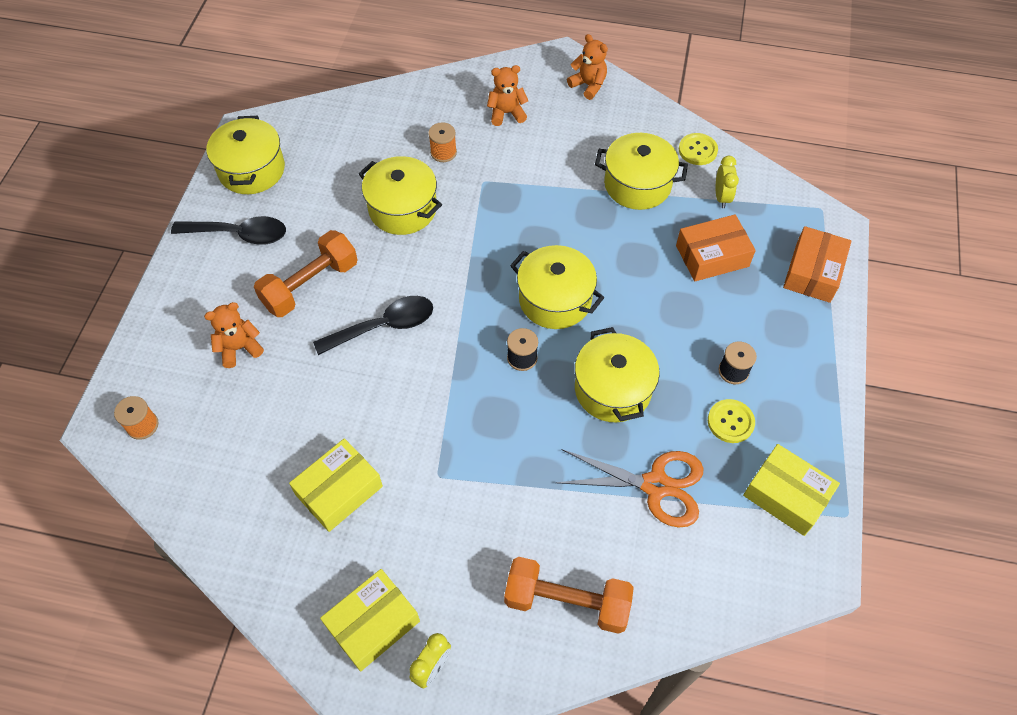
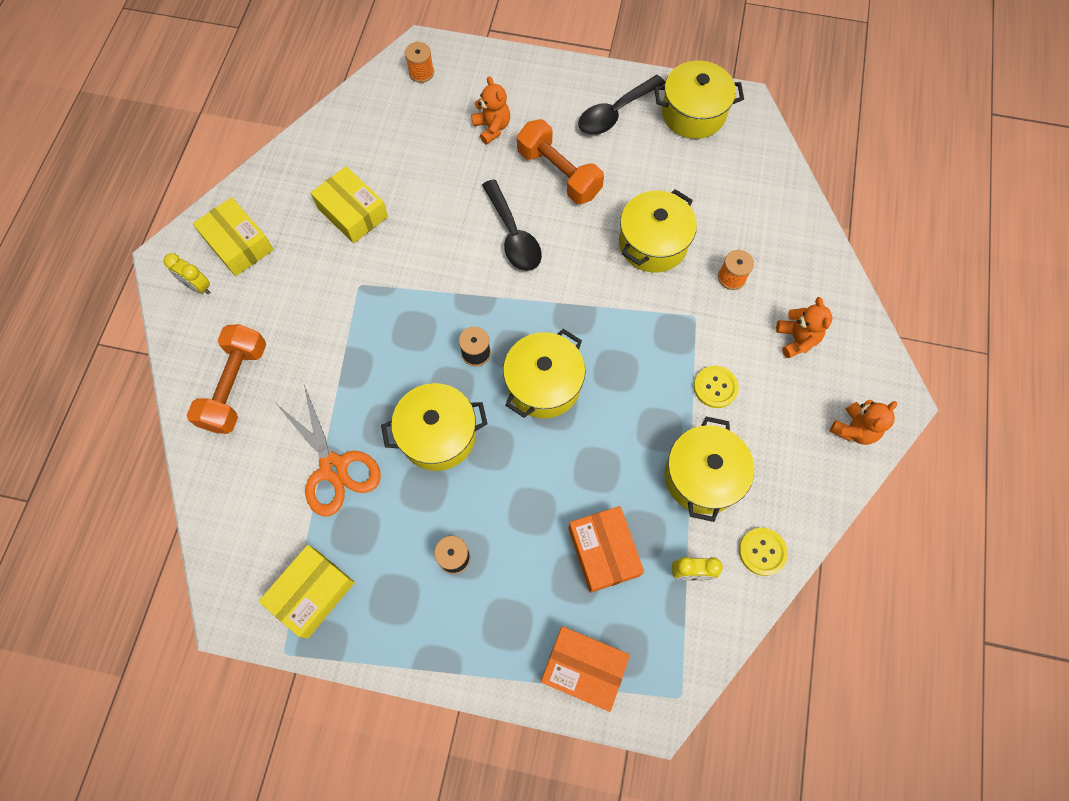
camera: 90 degrees right, 10 degrees up
black spoon [171,216,286,245] -> black spoon turned 45 degrees clockwise [578,75,665,135]
orange scissors [556,449,703,527] -> orange scissors turned 45 degrees counterclockwise [277,385,381,517]
yellow button [708,399,755,443] -> yellow button moved to [694,366,739,408]

